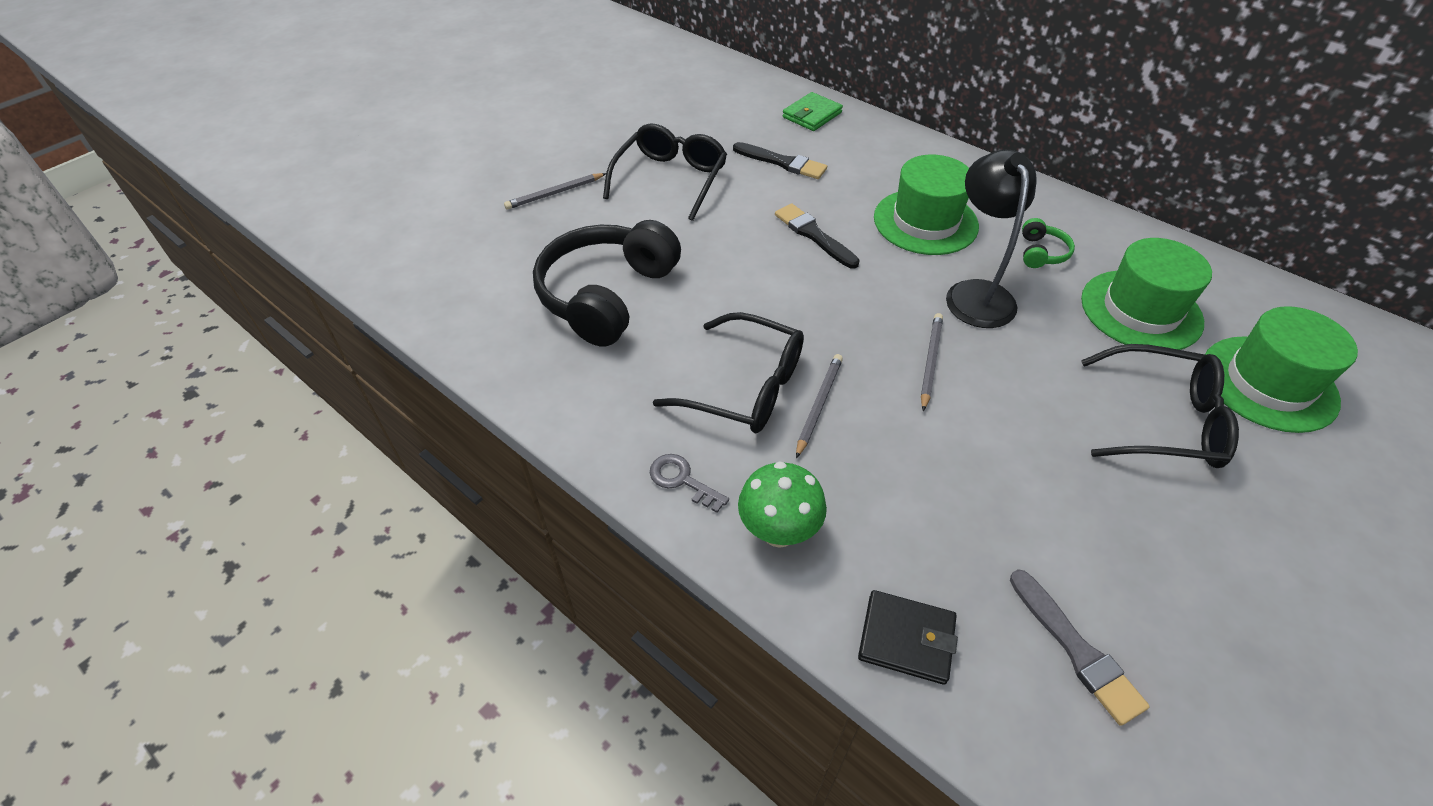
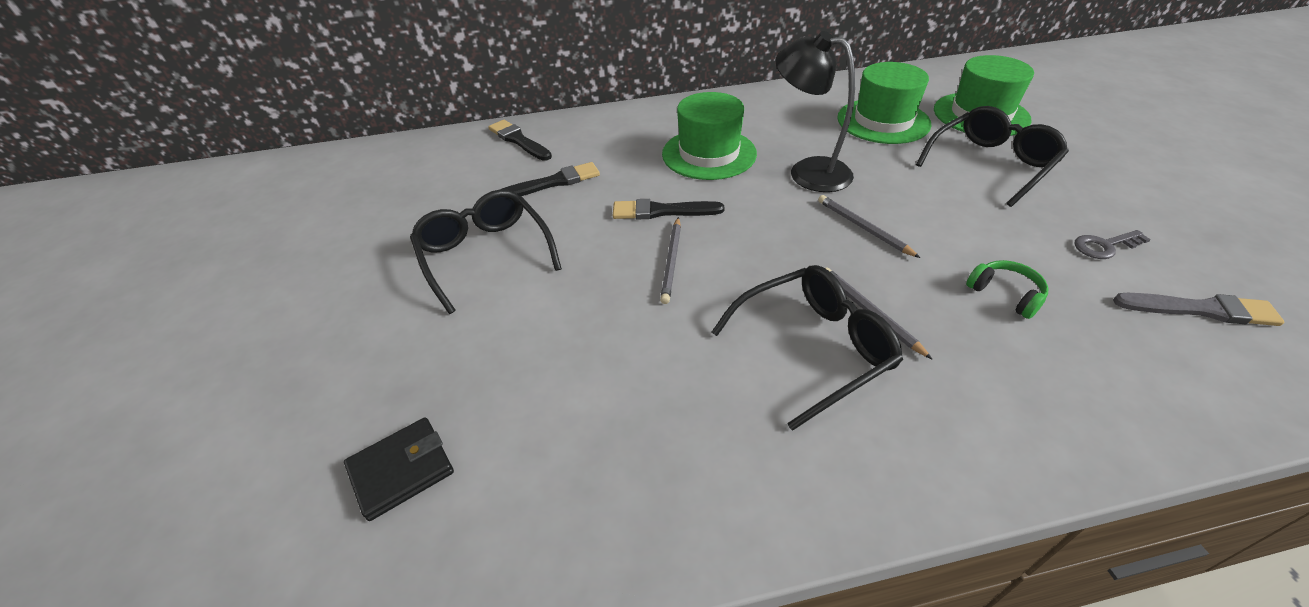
camera: 50 degrees left, 5 degrees down
grey pencil [504,173,606,210] -> grey pencil moved to [660,217,681,304]
black headphones [533,220,681,347] -> none
grey key [650,454,729,513] -> grey key moved to [1074,230,1151,259]
green mushroom [738,461,827,548] -> none
green wallet [783,92,843,131] -> black brush [488,120,552,161]
black wallet [858,590,958,685] -> black wallet moved to [344,417,454,521]
green headphones [1022,218,1075,268] -> green headphones moved to [966,260,1049,319]

